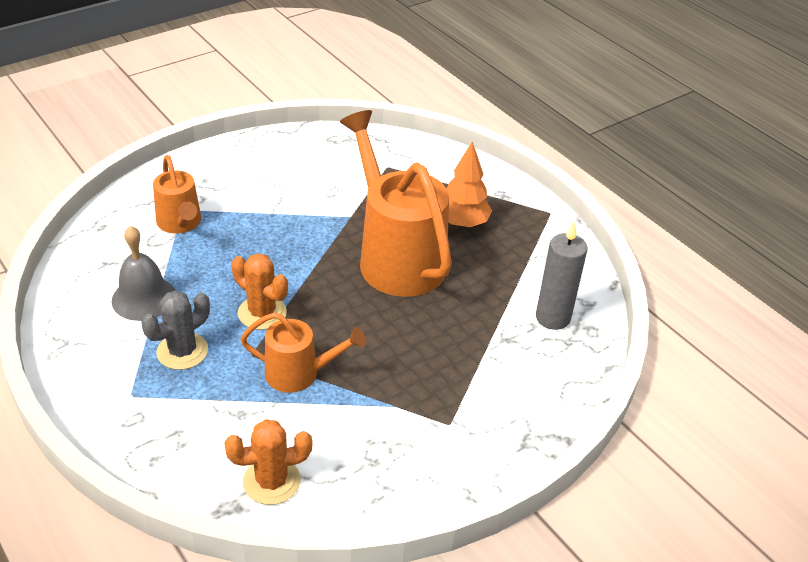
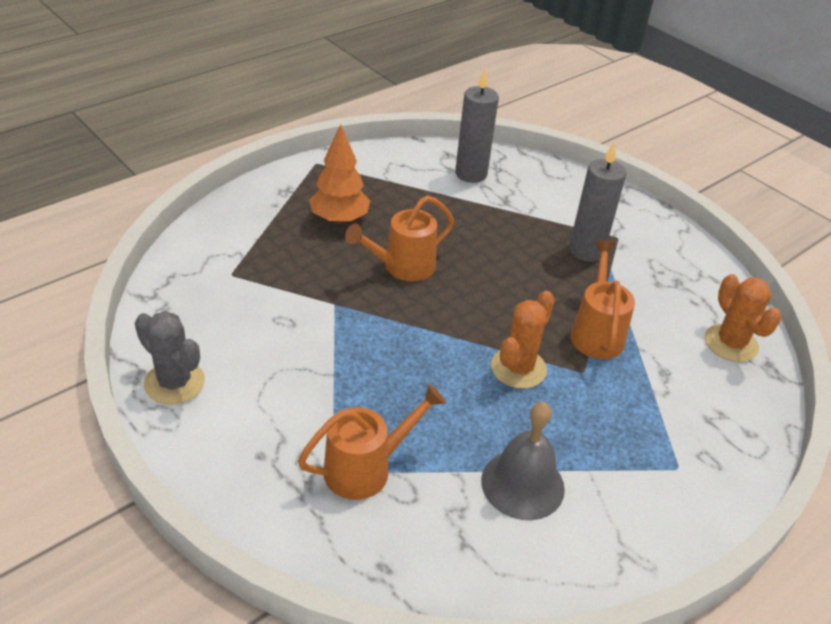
camera: 95 degrees left, 0 degrees up
grey cactus [142,291,210,370] -> grey cactus moved to [135,311,205,405]
orange watering can [340,110,452,297] -> orange watering can [345,196,454,281], size x0.53
none -> grey candle [569,142,626,262]

